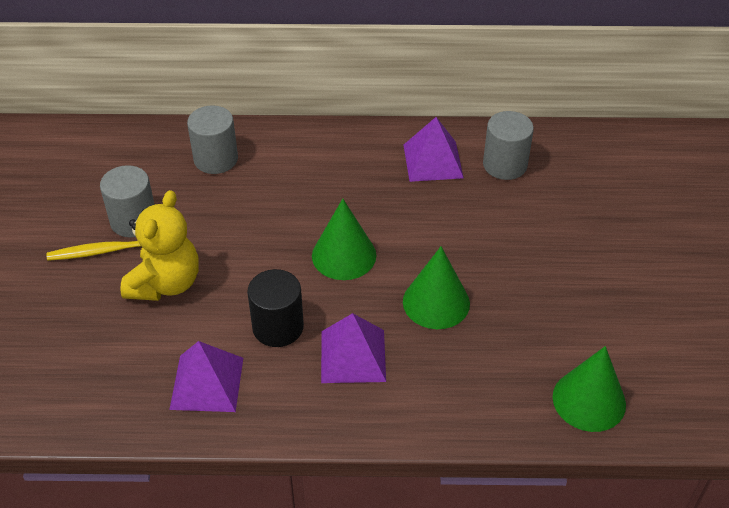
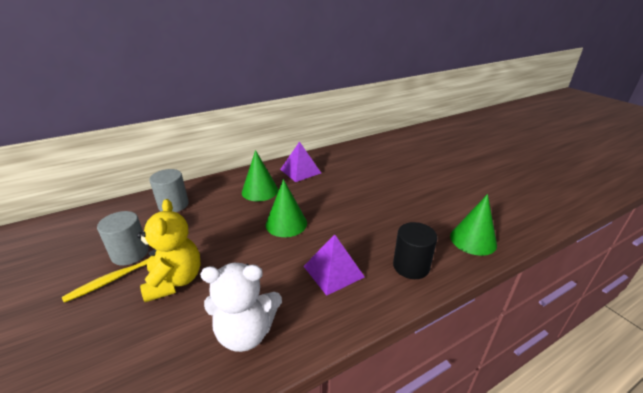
camera: 30 degrees left, 15 degrees down
purple pyramid [169,341,243,412] -> white teddy bear [200,263,282,352]
black cylinder [247,269,304,347] -> black cylinder moved to [393,222,437,279]
green cone [403,246,470,329] -> green cone moved to [242,150,278,201]
grey cylinder [483,111,534,180] -> none

